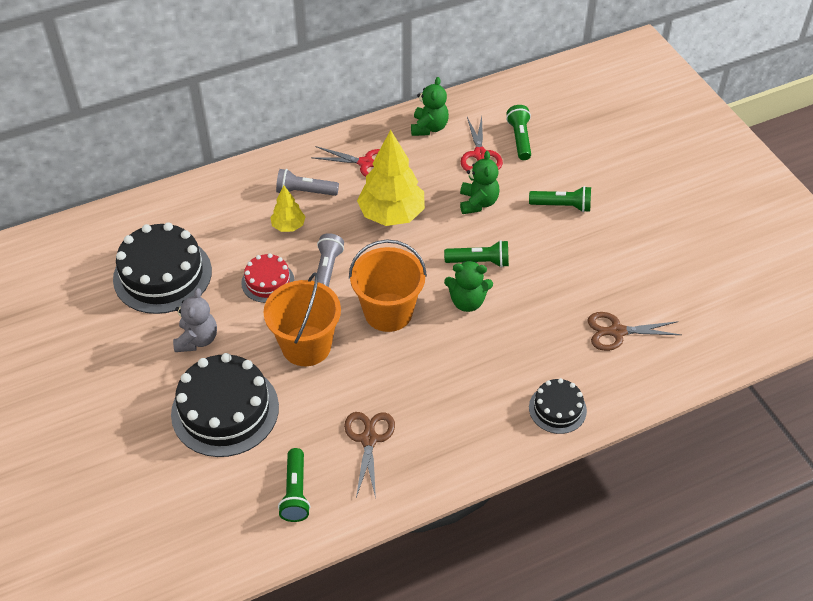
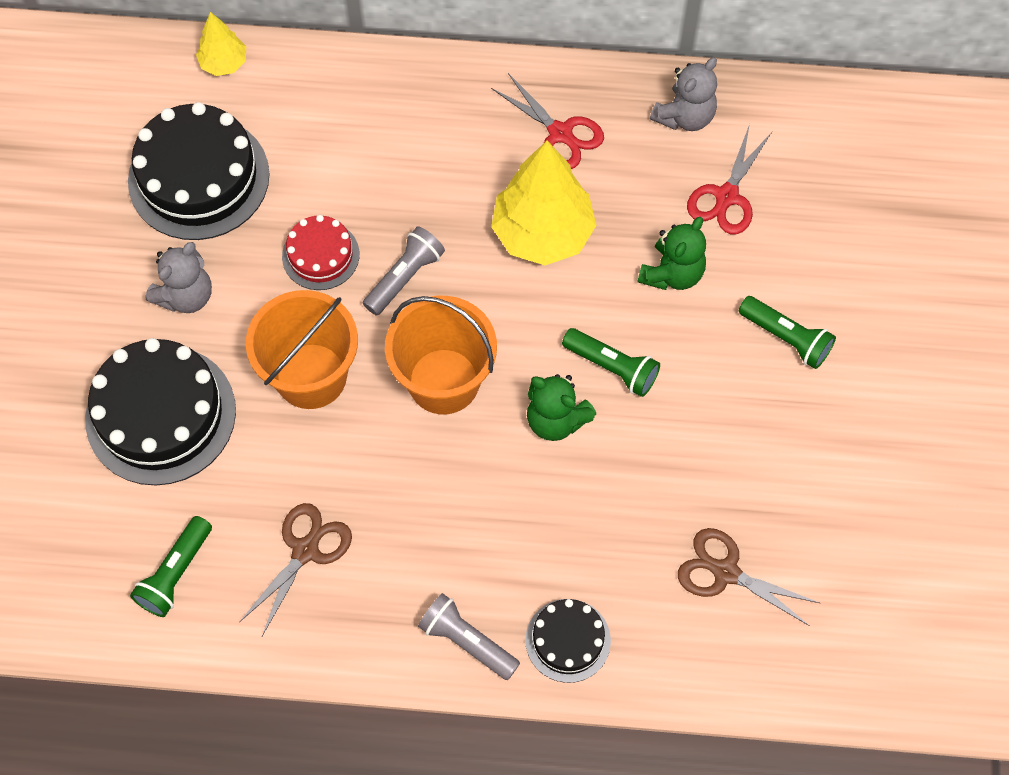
camera: 30 degrees right, 15 degrees up
yellow tree [271,185,306,232] -> yellow tree moved to [196,12,246,76]
grey flashlight [276,169,339,196] -> grey flashlight moved to [418,593,520,680]
green teddy bear [411,77,449,136] -> grey teddy bear [650,58,717,131]
green flashlight [506,105,531,160] -> none

